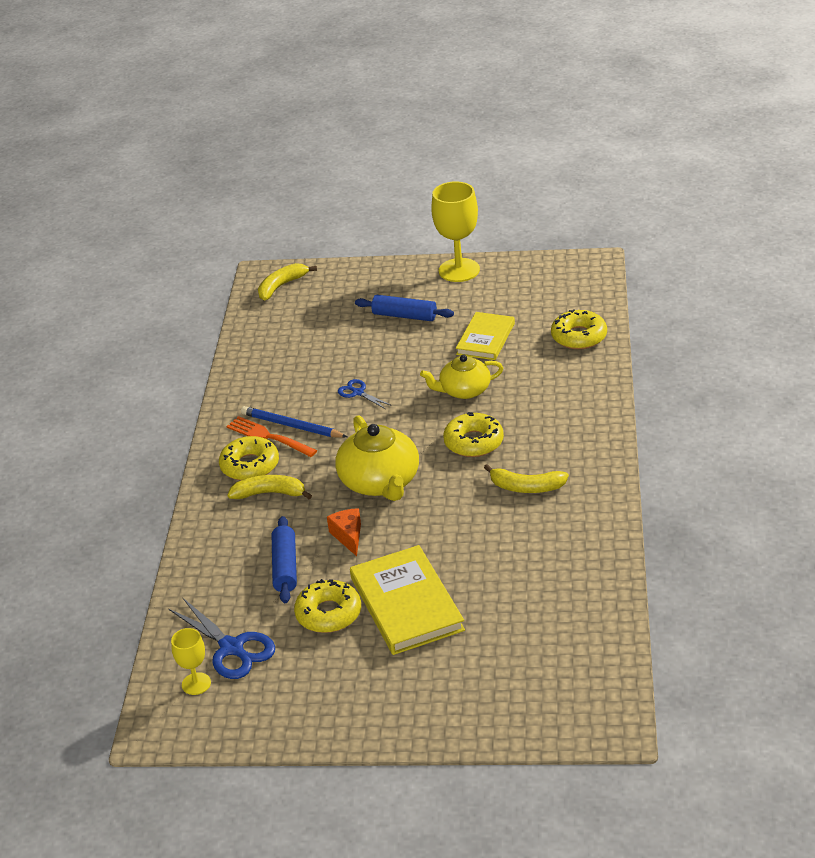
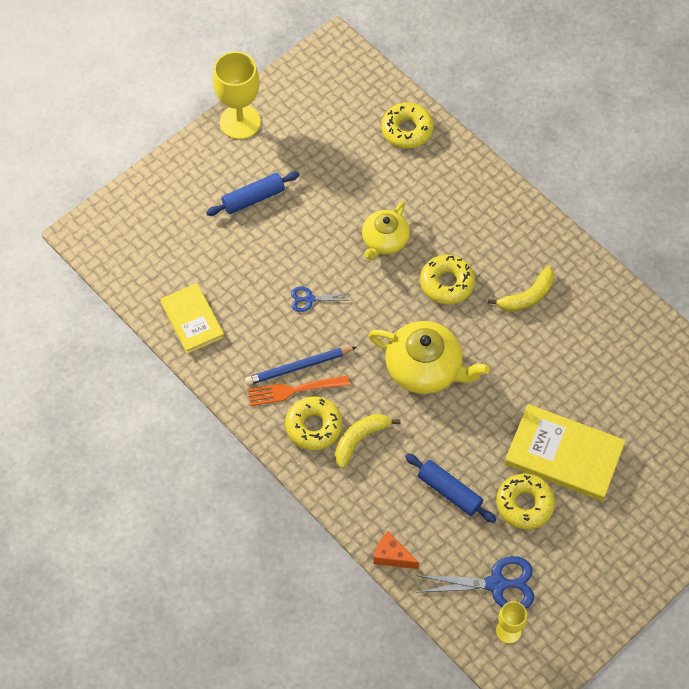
camera: 50 degrees left, 25 degrees up
yellow banana [258,263,317,300] -> none
orange cheese [327,508,361,556] -> orange cheese moved to [374,531,419,569]
yellow book [456,312,515,360] -> yellow book moved to [160,283,224,354]

